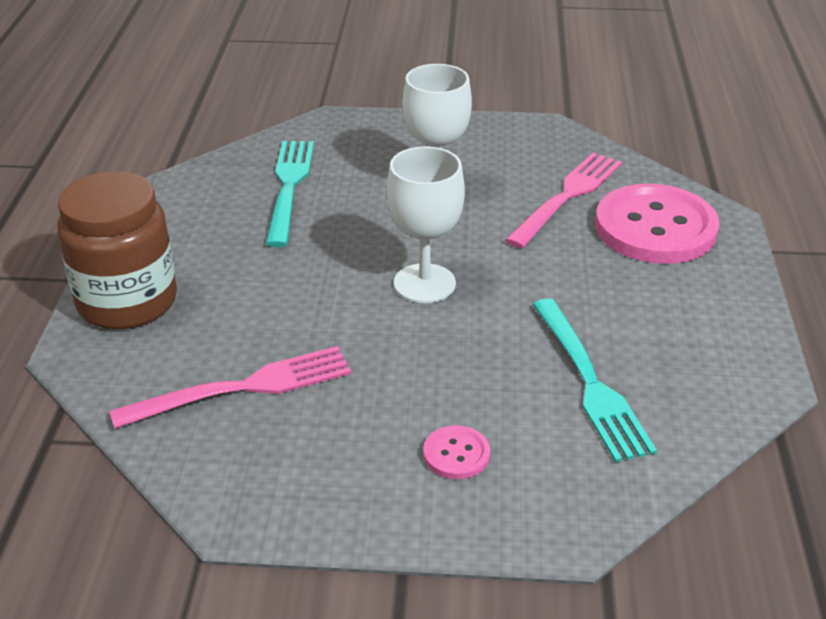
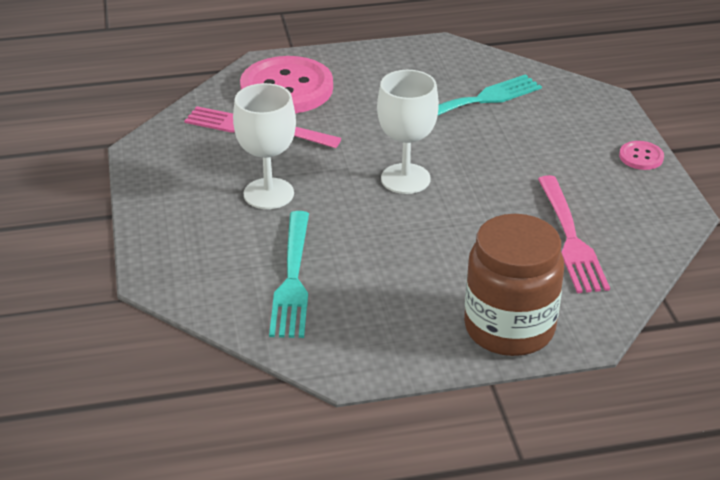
camera: 105 degrees left, 0 degrees up
pink fork [110,346,352,429] -> pink fork turned 150 degrees counterclockwise [538,175,610,293]
turquoise fork [266,141,314,247] -> turquoise fork turned 75 degrees counterclockwise [269,211,309,338]
pink button [423,425,490,479] -> pink button moved to [619,141,664,170]

